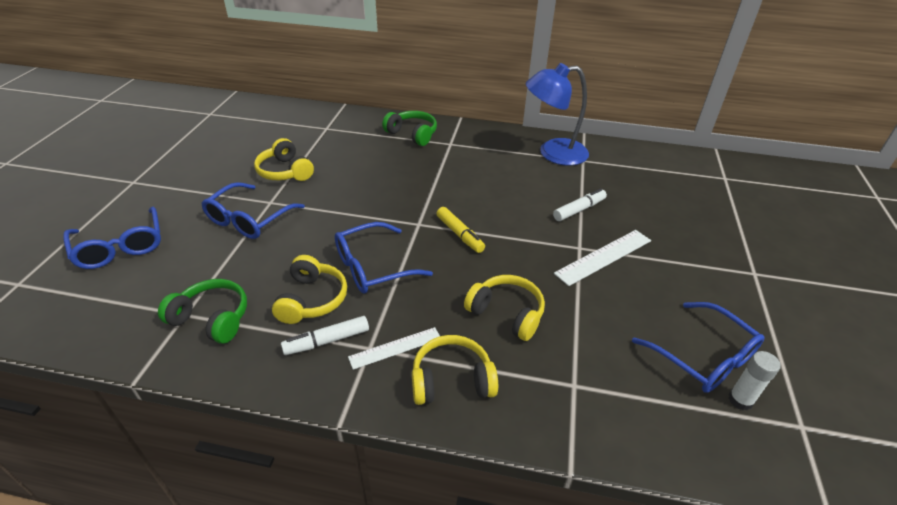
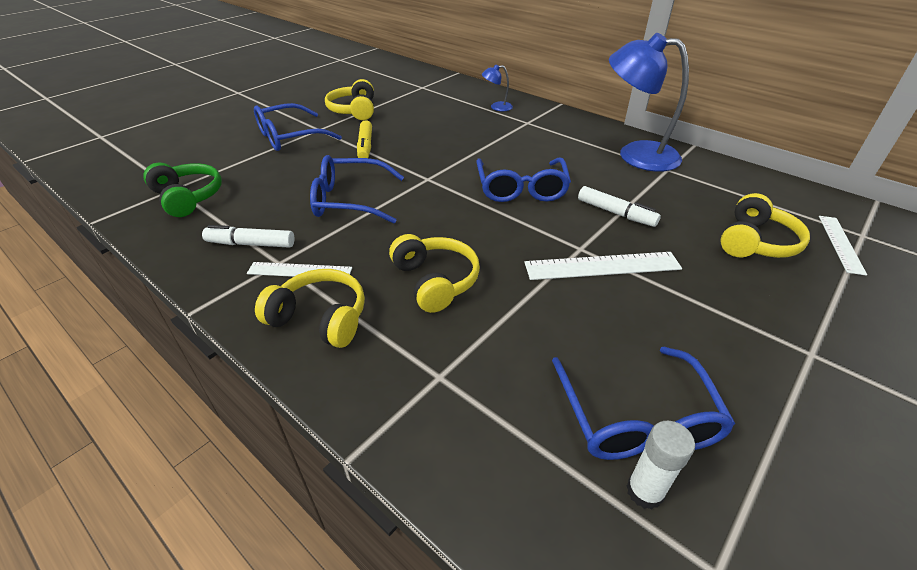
camera: 30 degrees right, 0 degrees up
blue glasses [63,207,161,269] -> blue glasses moved to [476,158,571,202]
yellow headphones [272,255,347,324] -> yellow headphones moved to [721,193,810,258]
green headphones [382,111,437,146] -> blue lamp [482,64,513,111]
yellow marker [436,207,485,253] -> yellow marker moved to [357,120,372,158]
white marker [553,188,607,221] -> white marker turned 45 degrees clockwise [578,186,661,227]
none -> white ruler [819,216,867,276]

